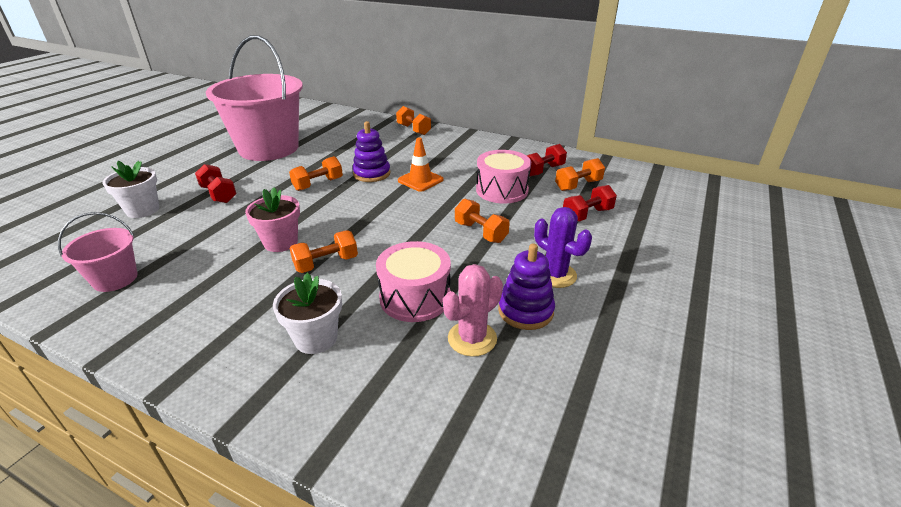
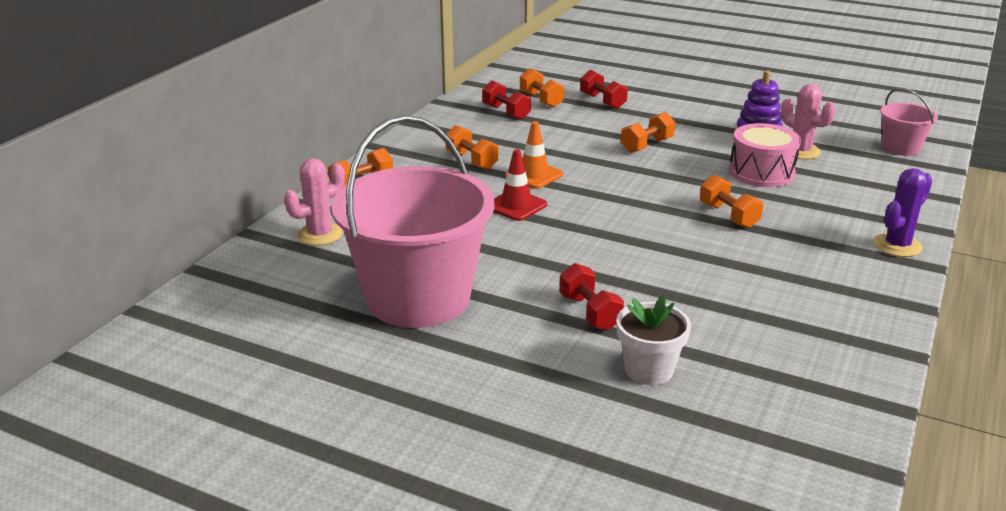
camera: 90 degrees left, 5 degrees down
pink bucket [58,212,138,292] -> pink bucket moved to [880,88,938,156]
red dumbbell [195,164,237,203] -> red dumbbell turned 75 degrees counterclockwise [559,263,624,330]
pink flower pot [245,187,300,252] -> none
white flower pot [273,273,342,354] -> none
orange dumbbell [289,156,343,191] -> orange dumbbell moved to [445,125,499,170]
purple stacking toy [352,121,390,182] -> red traffic cone [493,149,547,221]
pink drum [476,150,531,203] -> none
purple cactus [534,207,592,288] -> purple cactus moved to [874,168,933,257]
none -> pink cactus [284,158,345,246]

